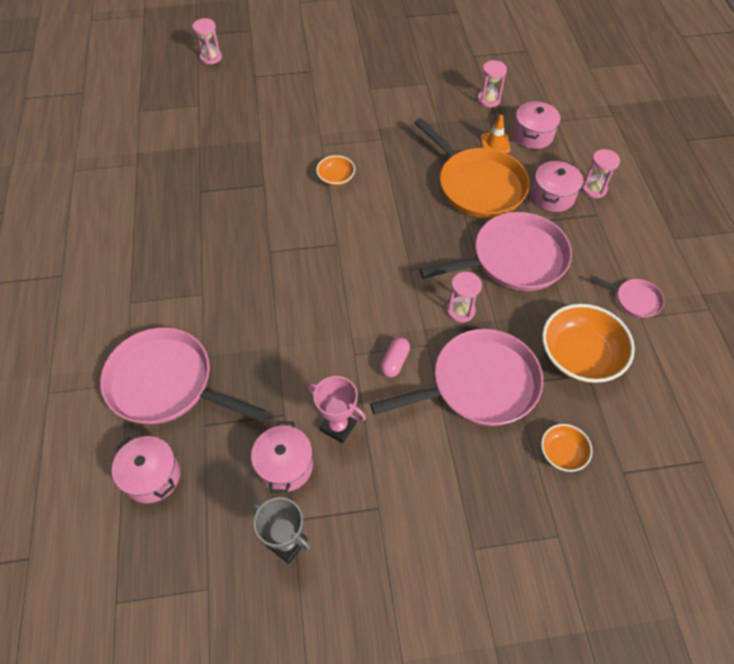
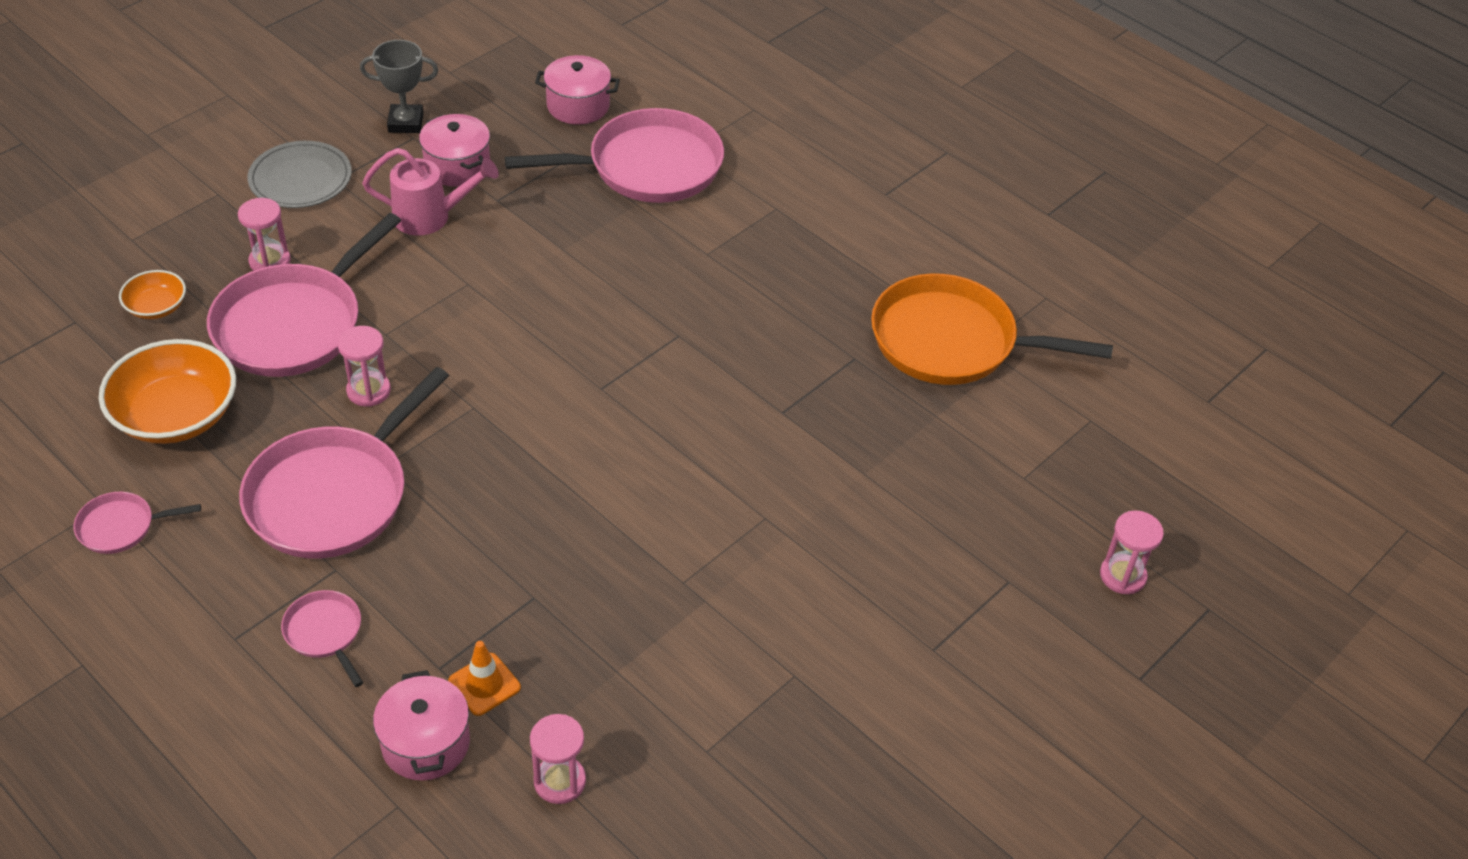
camera: 140 degrees right, 10 degrees down
pink trophy [307,376,366,443] -> pink watering can [362,148,499,236]
orange bowl [316,155,355,186] -> none
pink capsule [380,337,410,378] -> none
orange pan [414,118,530,218] -> orange pan moved to [871,273,1113,385]
pink pot [532,160,583,212] -> pink pan [281,590,364,687]
pink hourglass [582,149,620,198] -> pink hourglass moved to [238,198,291,271]
none -> grey plate [248,141,352,208]

